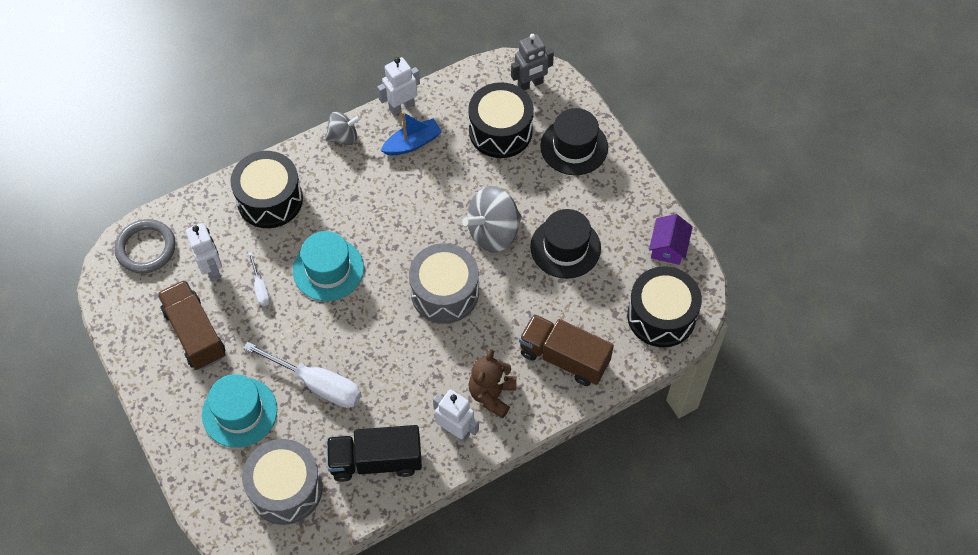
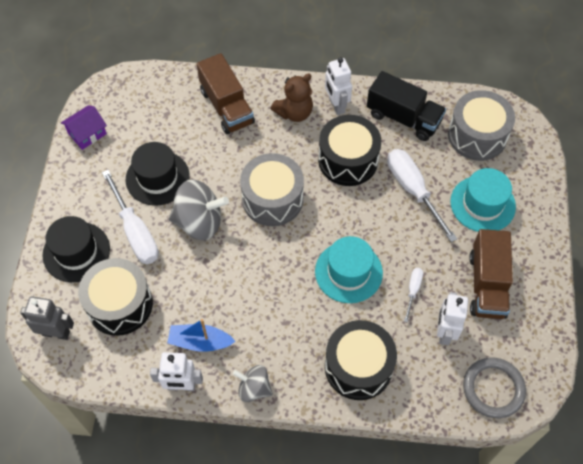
camera: 145 degrees left, 0 degrees up
black drum [627,266,702,347] -> black drum moved to [318,115,381,186]
none -> white screwdriver [102,170,159,264]

